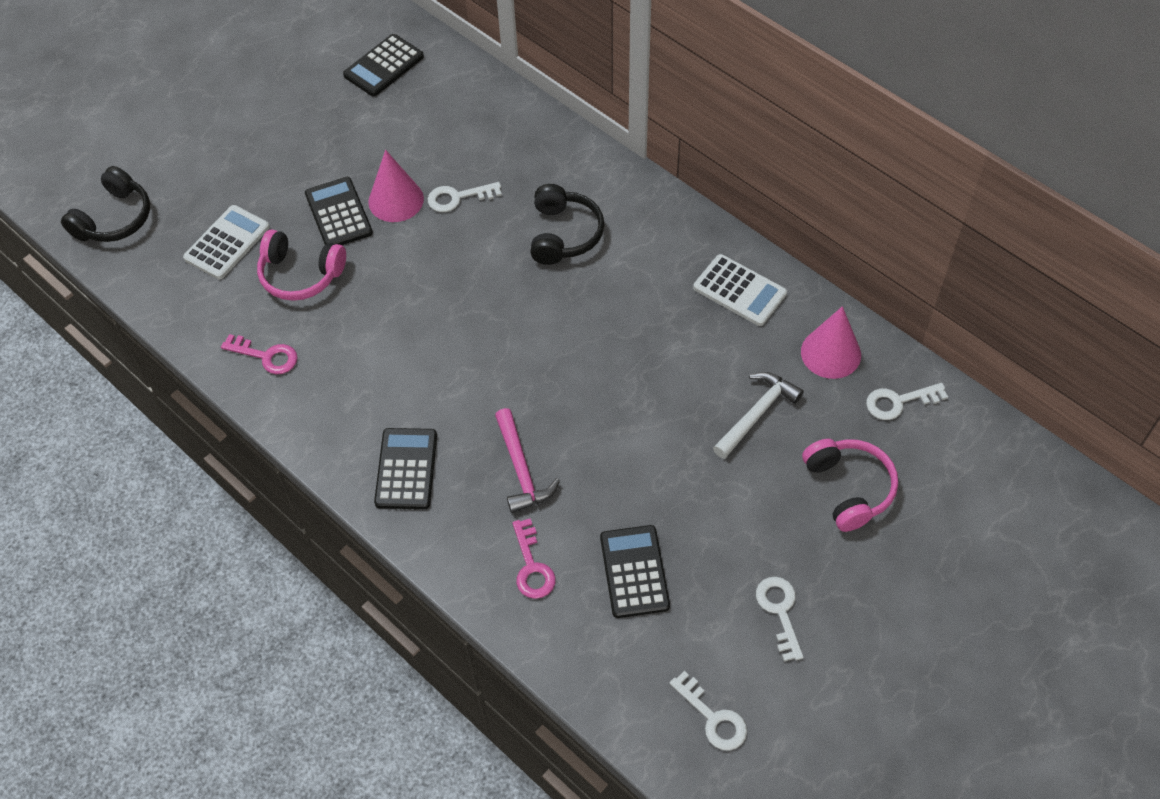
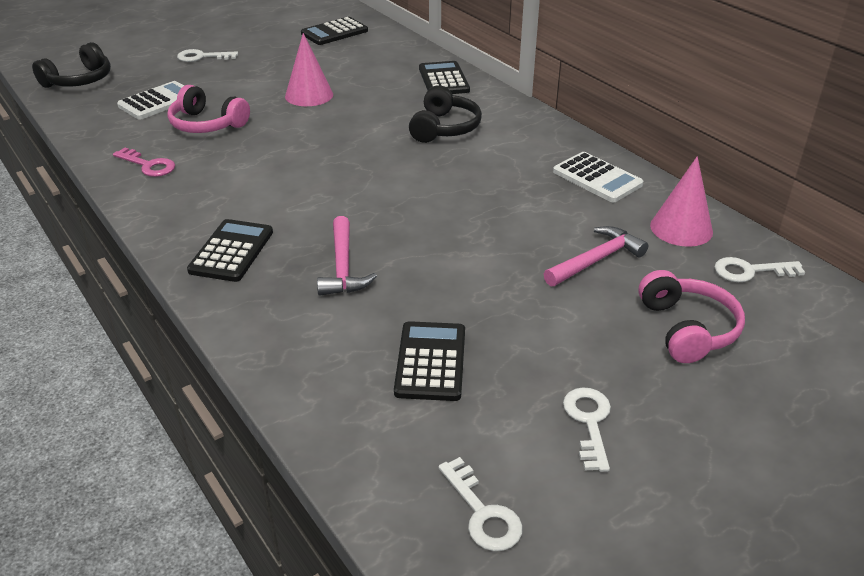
camera: 10 degrees right, 20 degrees down
black calculator [305,177,373,245] -> black calculator moved to [419,61,470,94]
white key [428,182,502,212] -> white key moved to [177,49,238,62]
pink key [512,518,556,599] -> none
white hammer [713,372,804,459] -> pink hammer [544,226,649,286]

